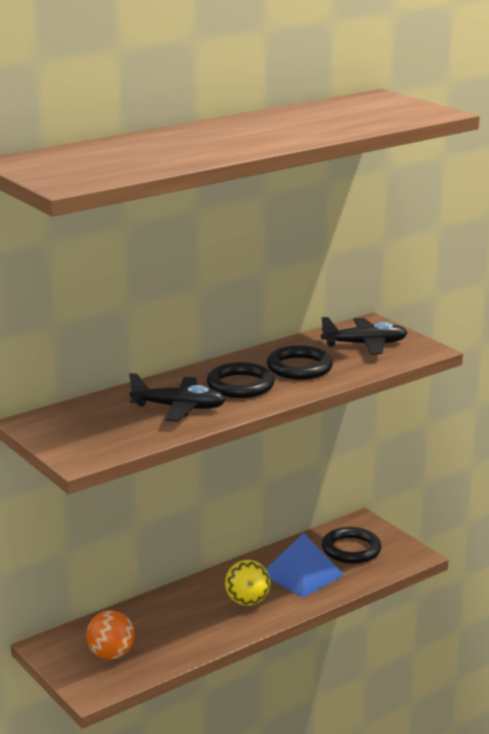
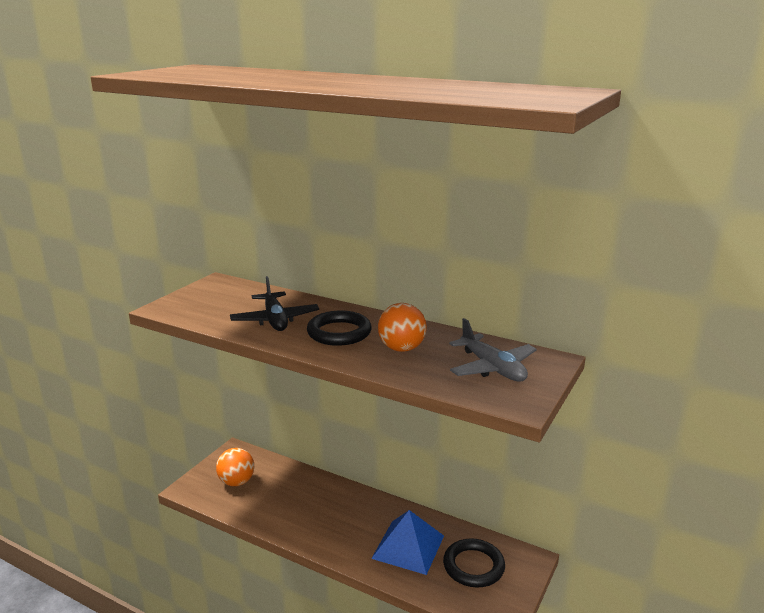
camera: 65 degrees right, 0 degrees up
yellow ball [225,560,270,606] -> none
black ring [267,345,333,380] -> orange ball [378,303,427,352]
black plane [321,317,408,354] -> grey plane [449,318,537,382]

